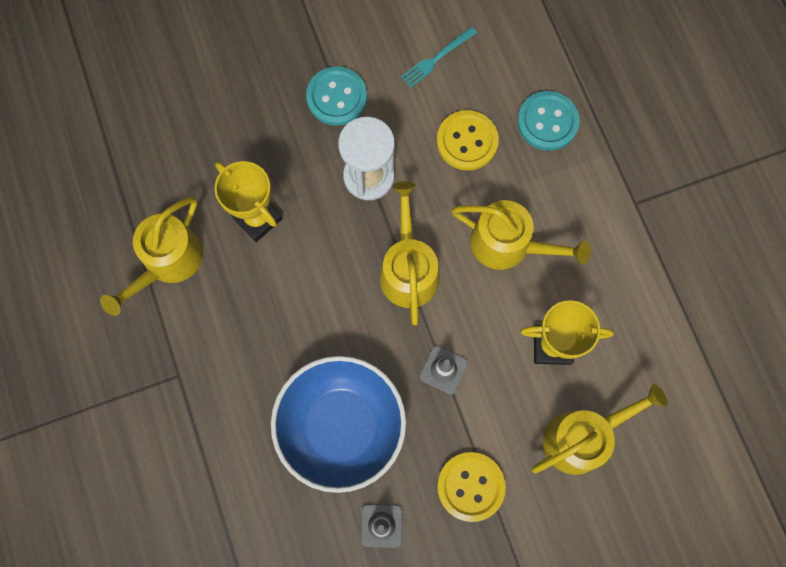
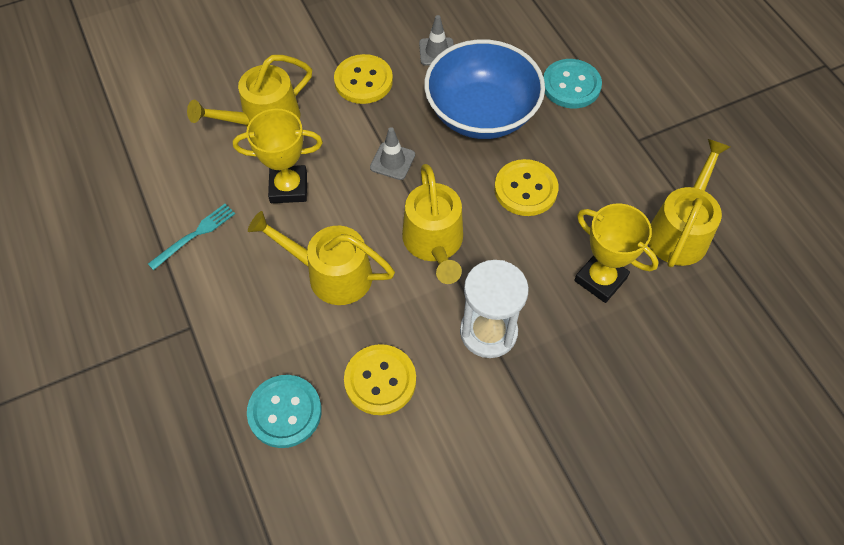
camera: 175 degrees right, 15 degrees down
turquoise button [306,66,367,126] -> turquoise button moved to [543,59,602,108]
turquoise fork [401,27,477,88] -> turquoise fork moved to [148,204,235,270]
none -> yellow button [494,159,559,216]

